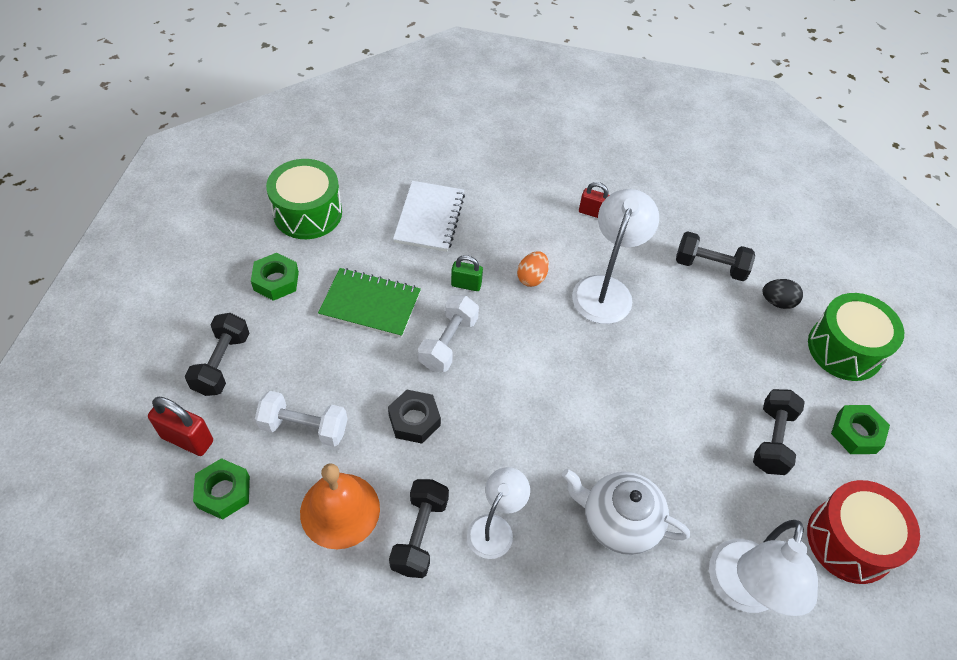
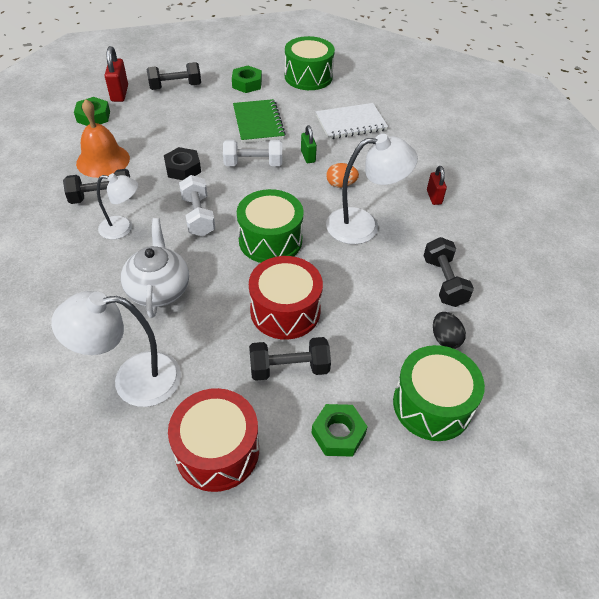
camera: 65 degrees right, 5 degrees down
white dumbbell [255,391,347,447] -> white dumbbell moved to [179,175,215,236]
none -> green drum [237,189,304,263]
none -> red drum [249,256,323,340]

